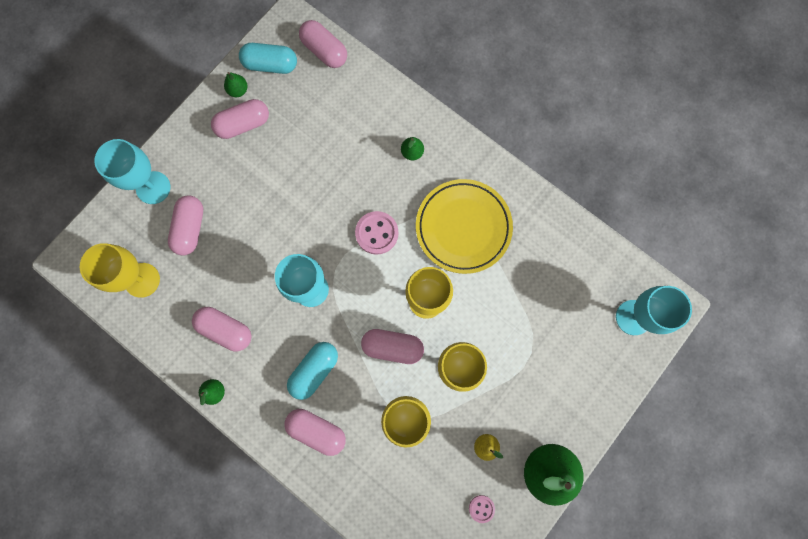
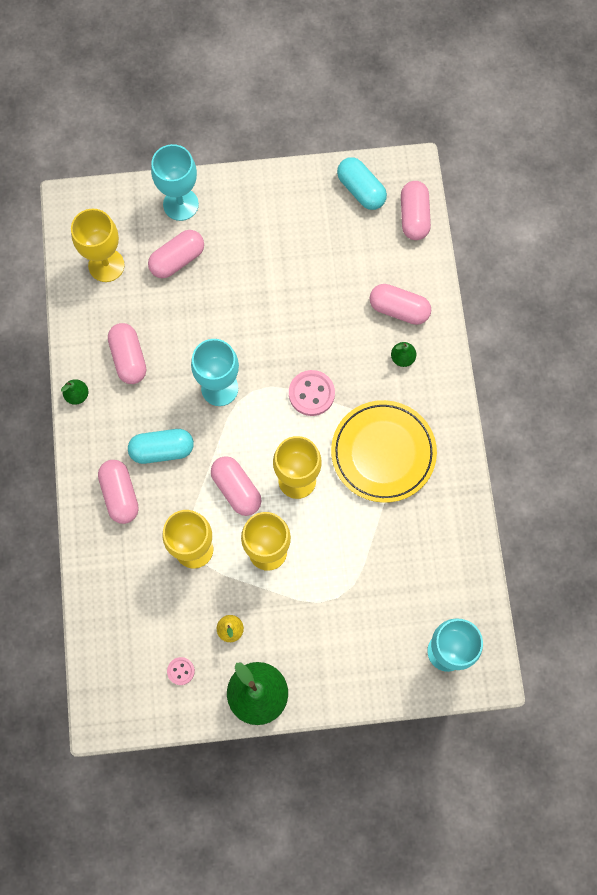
camera: 45 degrees right, 5 degrees down
pink capsule [211,99,269,139] -> pink capsule moved to [370,284,431,325]
green pear [224,72,248,97] -> none

